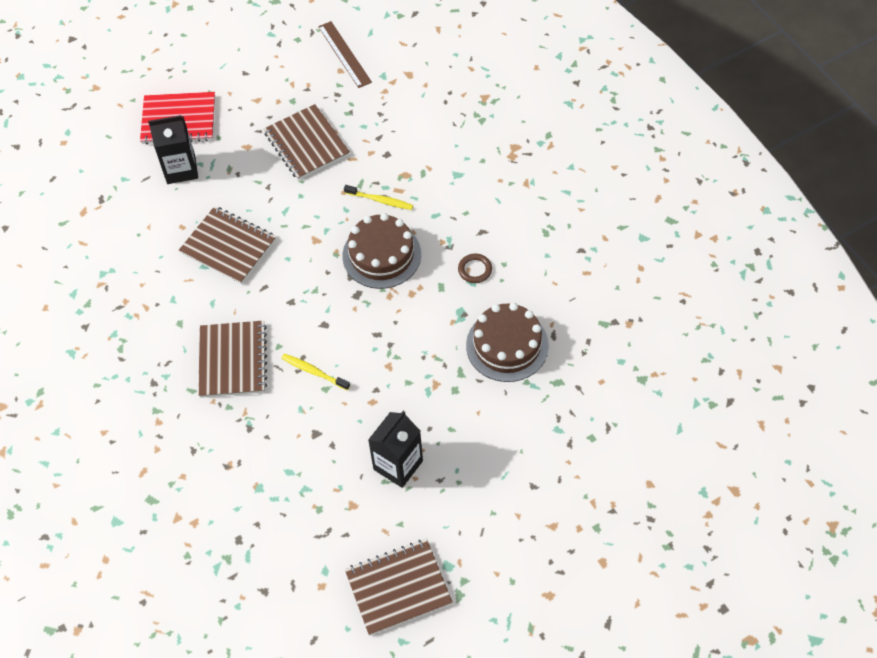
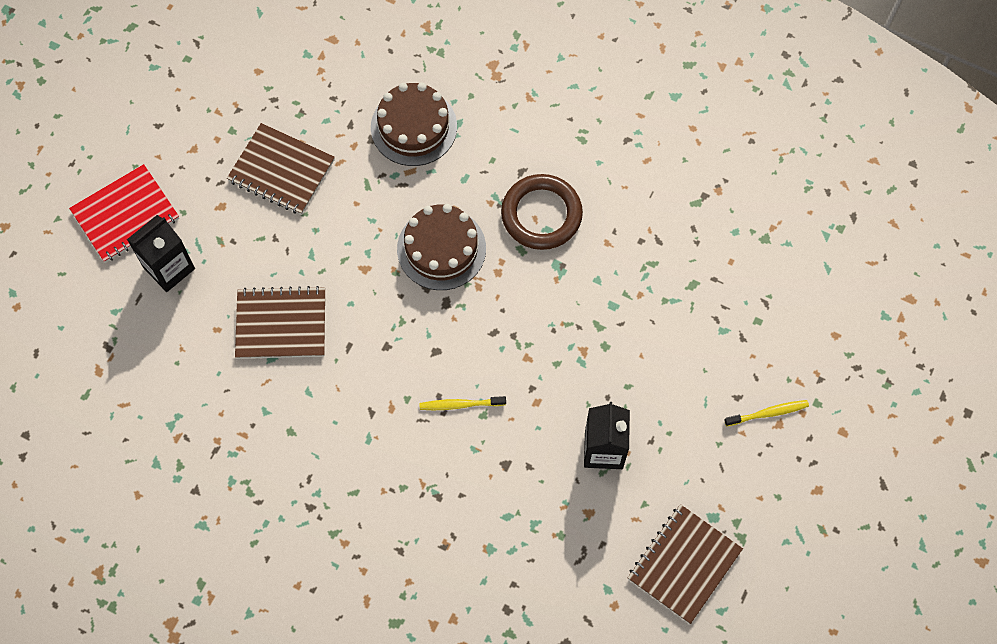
camera: 35 degrees left, 10 degrees up
brown notebook [198,320,267,398] -> none
brown ruler [318,21,372,88] -> none
yellow toothbrush [344,185,413,210] -> yellow toothbrush moved to [724,400,809,426]
brown ring [458,254,492,283] -> brown ring [501,174,583,250], size x2.14
brown cake [466,303,549,382] -> brown cake moved to [371,83,457,166]

